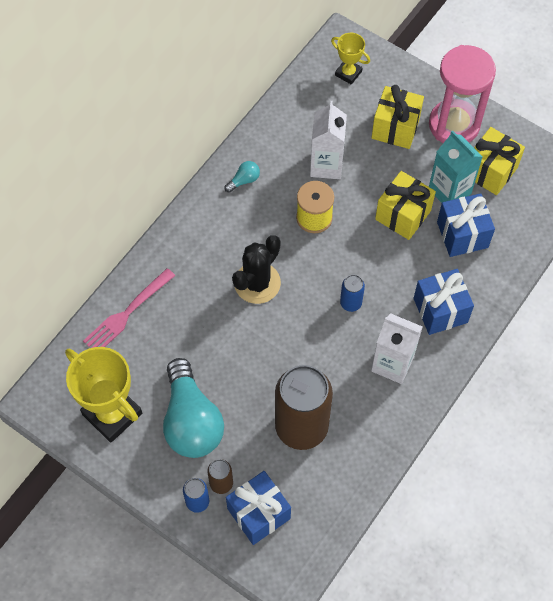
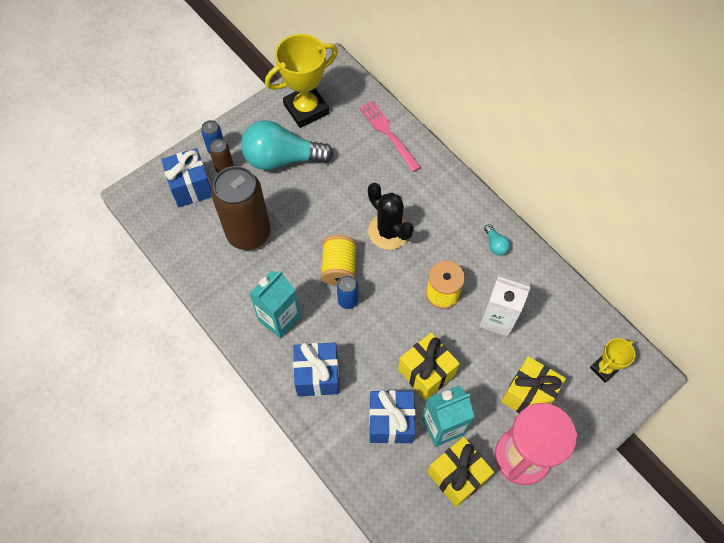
camera: 105 degrees right, 0 degrees up
white carton [371,313,423,384] -> turquoise carton [249,270,301,338]
none -> yellow spool [321,235,357,286]

